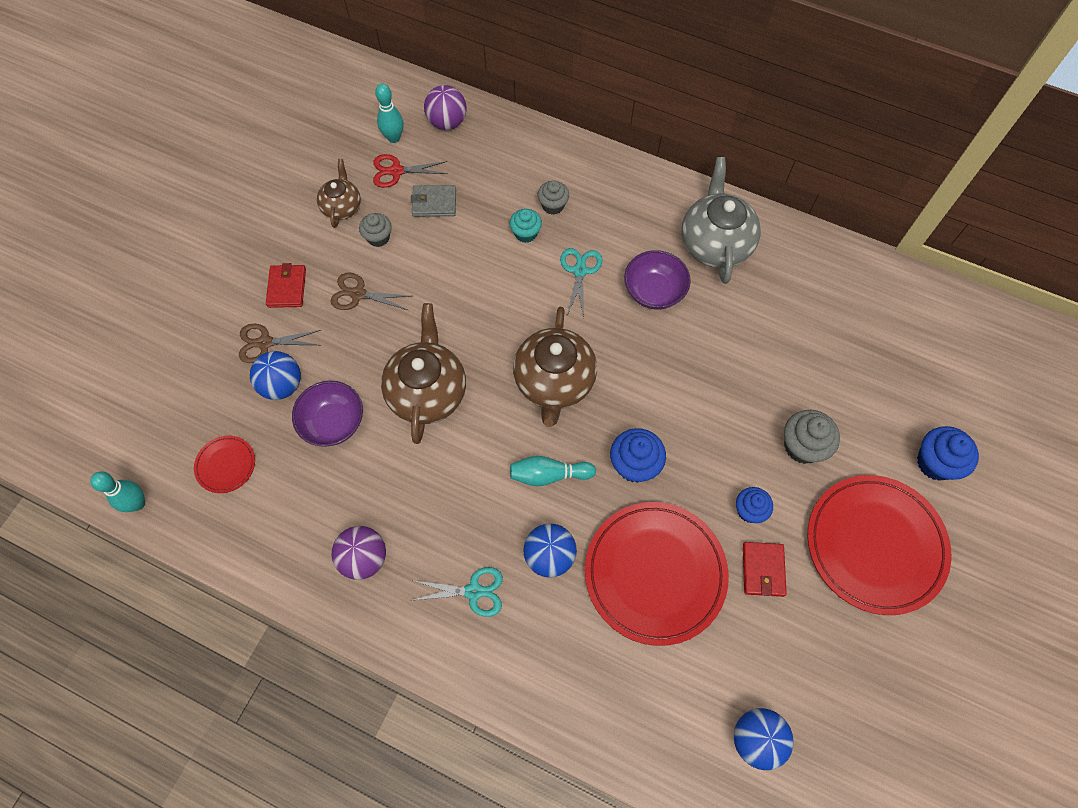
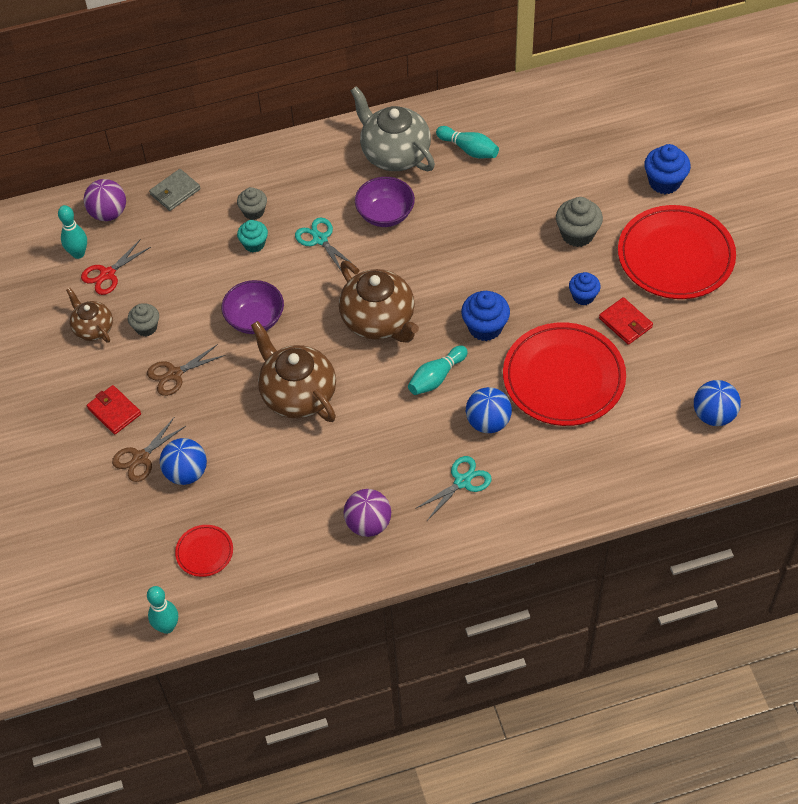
camera: 40 degrees left, 10 degrees down
purple bowl [292,381,363,447] -> purple bowl moved to [222,280,284,334]
grey wallet [411,185,456,217] -> grey wallet moved to [149,169,200,211]
none -> turquoise bowling pin [436,126,499,158]

